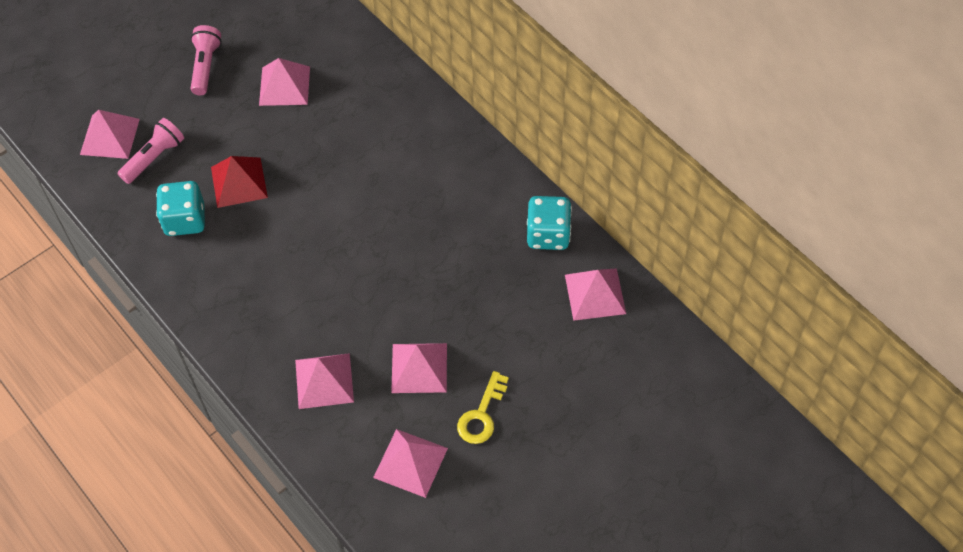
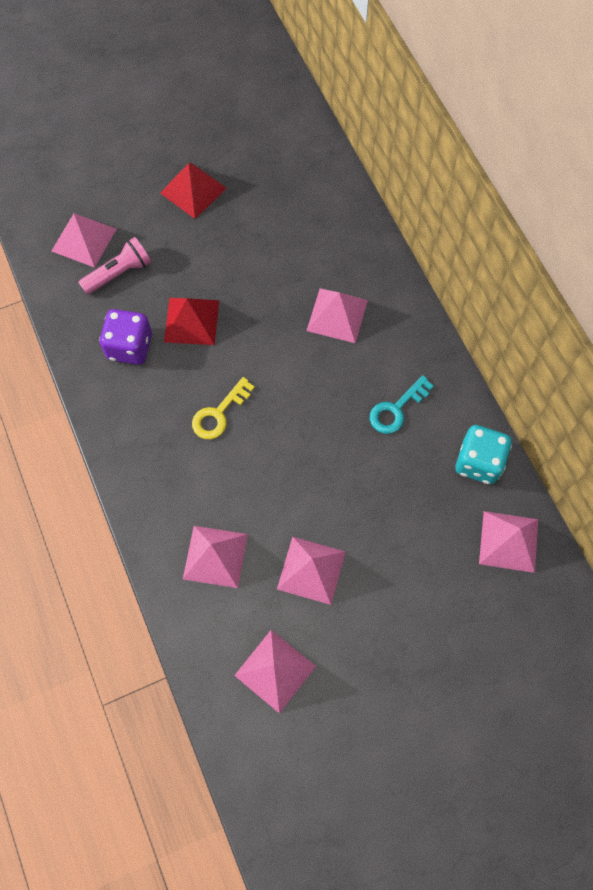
camera: 15 degrees right, 10 degrees up
turquoise dice [156,181,205,236] -> purple dice [99,309,152,365]
pink flashlight [190,25,222,95] -> red pyramid [160,163,227,219]
pink pyramid [259,58,310,106] -> pink pyramid moved to [307,288,368,343]
yellow key [457,371,509,444] -> yellow key moved to [192,377,255,440]
none -> turquoise key [370,375,434,434]

